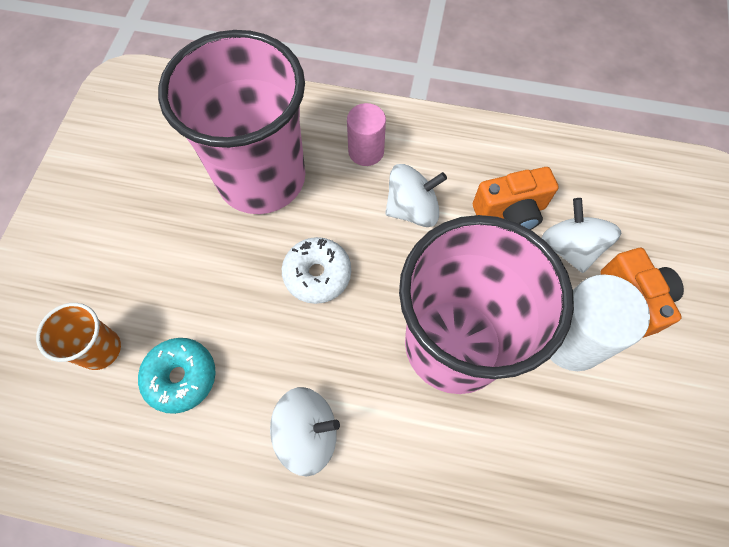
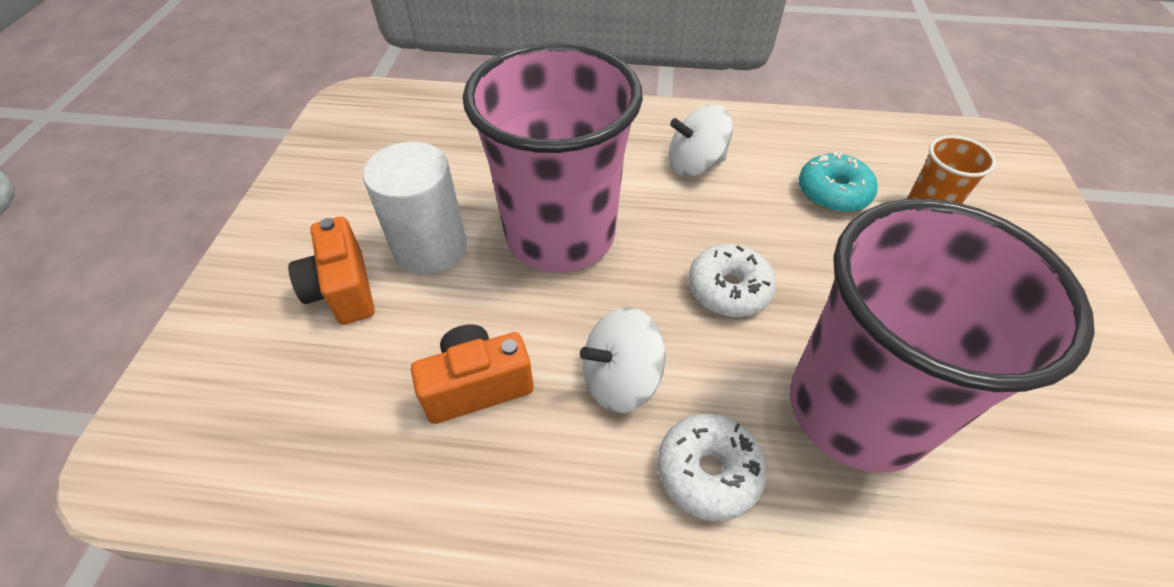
camera: 175 degrees right, 15 degrees down
pink cylinder [347,103,386,166] -> white donut [657,414,766,521]
white spinning top [542,198,621,273] -> none

